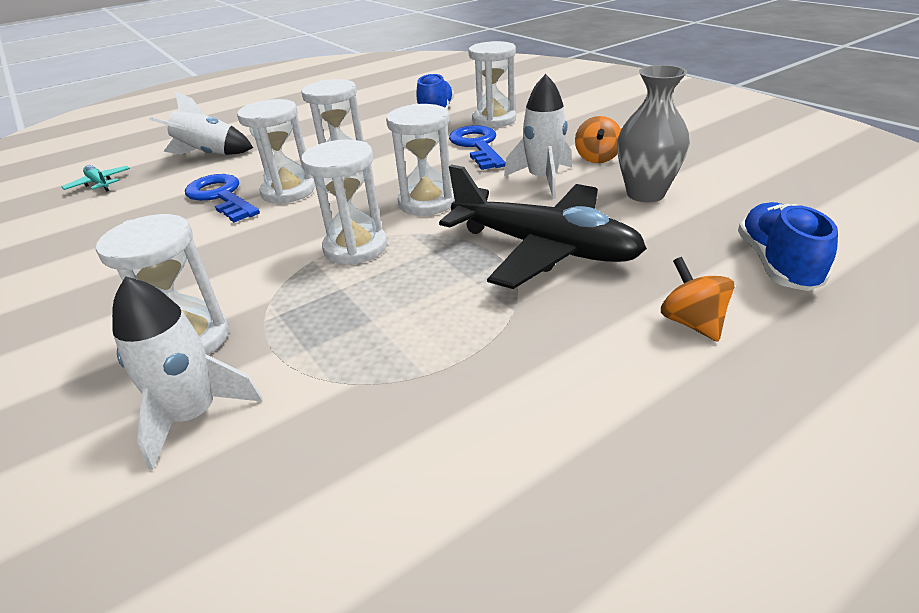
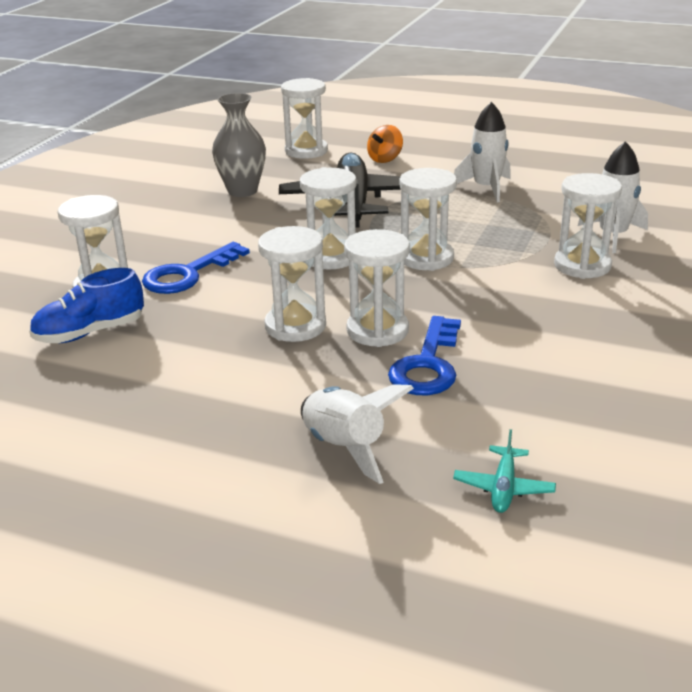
camera: 125 degrees left, 5 degrees down
white rocket [504,74,572,198] -> white rocket moved to [454,102,511,202]
orange spinning top [575,116,621,163] -> none
blue shoe [738,202,838,291] -> white hourglass [281,78,328,159]

